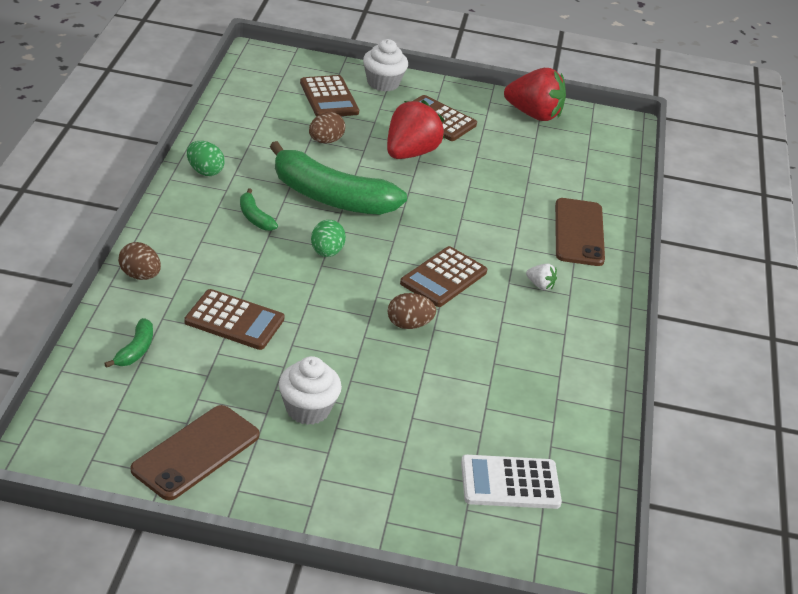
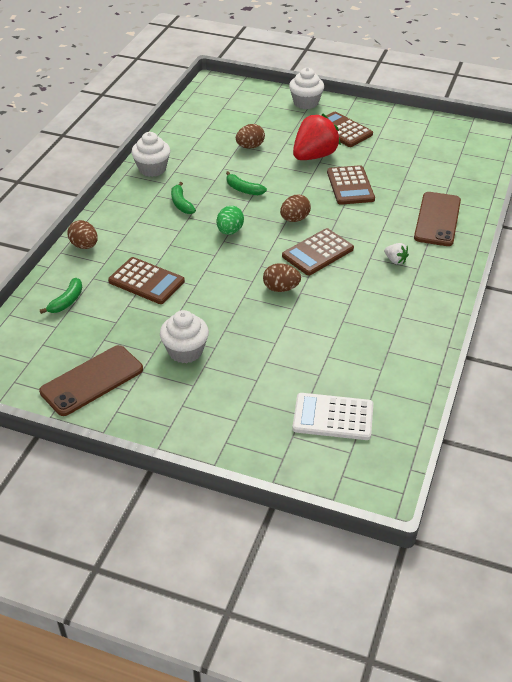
camera: 15 degrees right, 5 degrees up
green egg [187,141,225,176] -> white cupcake [131,132,170,177]
green banana [270,141,407,215] -> green banana [226,171,267,195], size x0.42
brown calculator [300,75,359,117] -> brown calculator moved to [327,165,375,205]
red strawberry [504,68,566,121] -> none
none -> brown egg [280,195,311,222]

